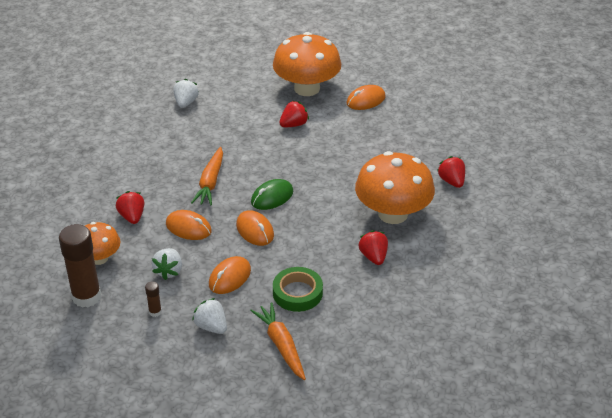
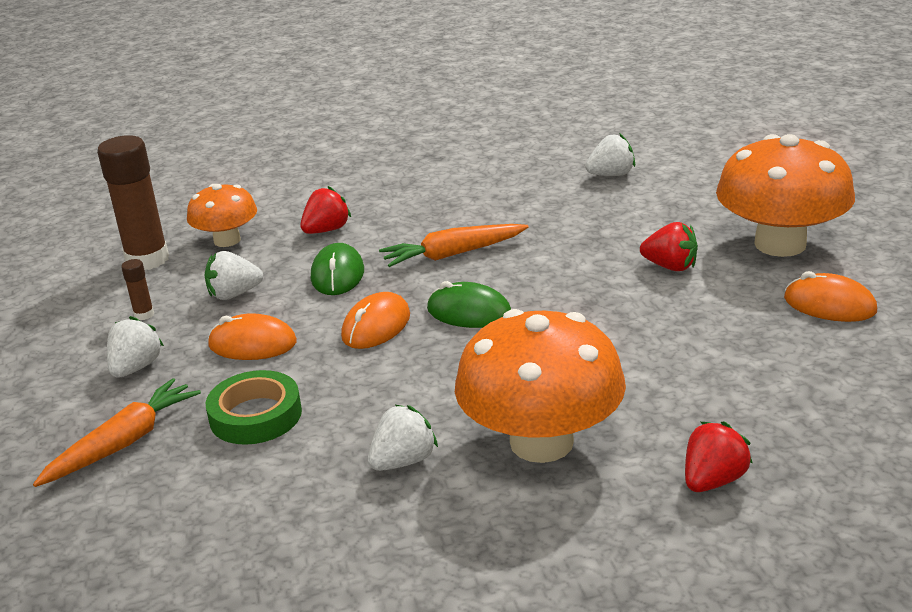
camera: 65 degrees right, 10 degrees down
orange mouse [166,210,211,240] -> green mouse [311,243,364,295]
red strawberry [358,230,388,265] -> white strawberry [368,405,438,471]

